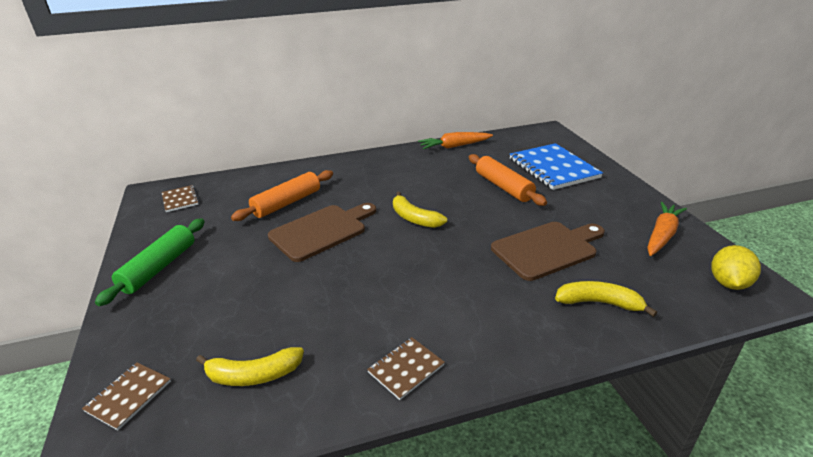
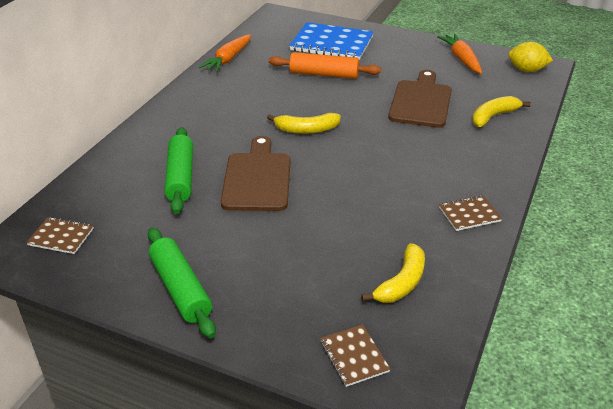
camera: 50 degrees left, 5 degrees up
orange rolling pin [231,170,333,221] -> green rolling pin [164,127,193,214]
brown notebook [367,337,445,400] -> brown notebook turned 75 degrees clockwise [439,195,502,231]
yellow lemon [711,245,761,290] -> yellow lemon turned 45 degrees counterclockwise [509,42,553,72]

